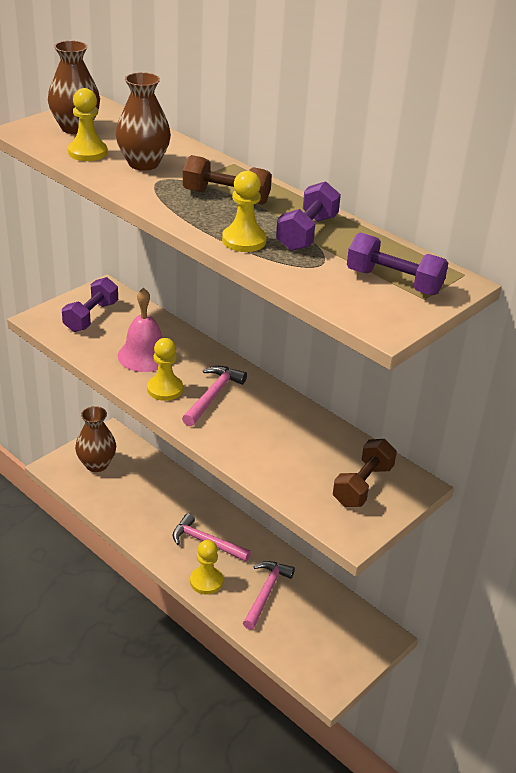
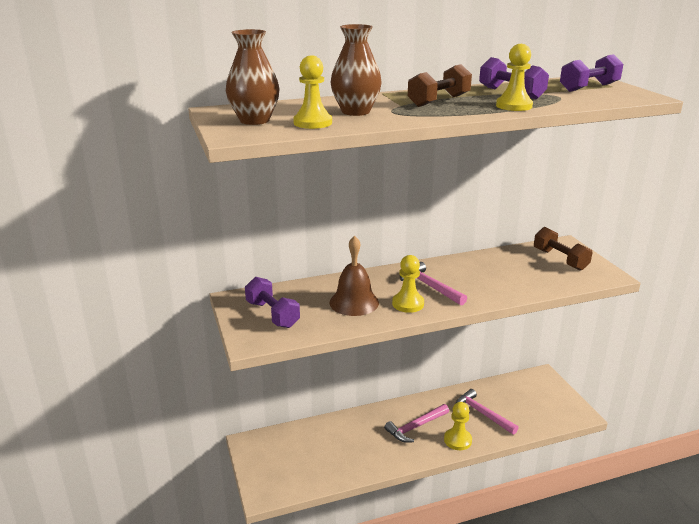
camera: 60 degrees left, 10 degrees down
brown vase [75,406,116,472] -> none
pink bell [118,288,162,372] -> brown bell [329,236,379,316]

